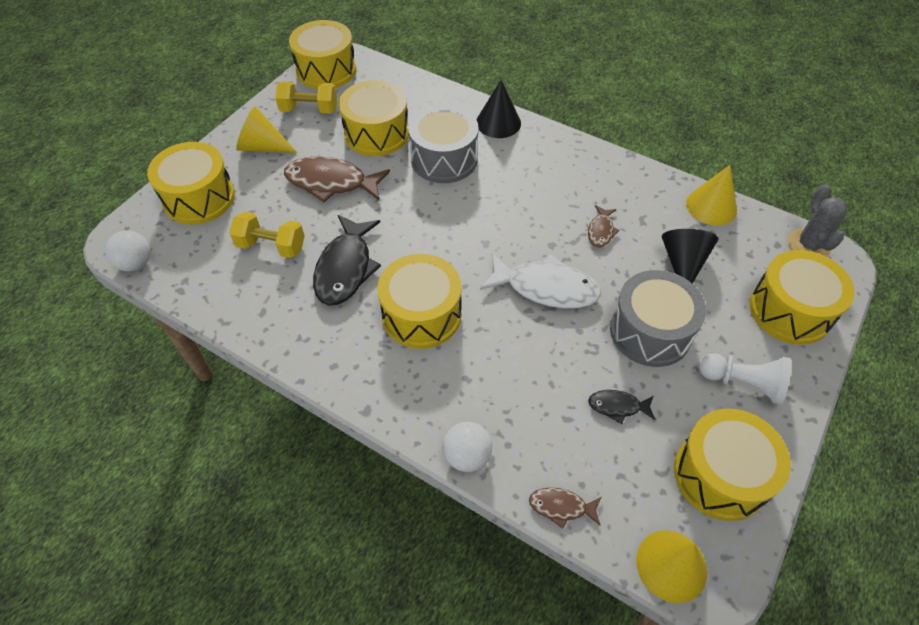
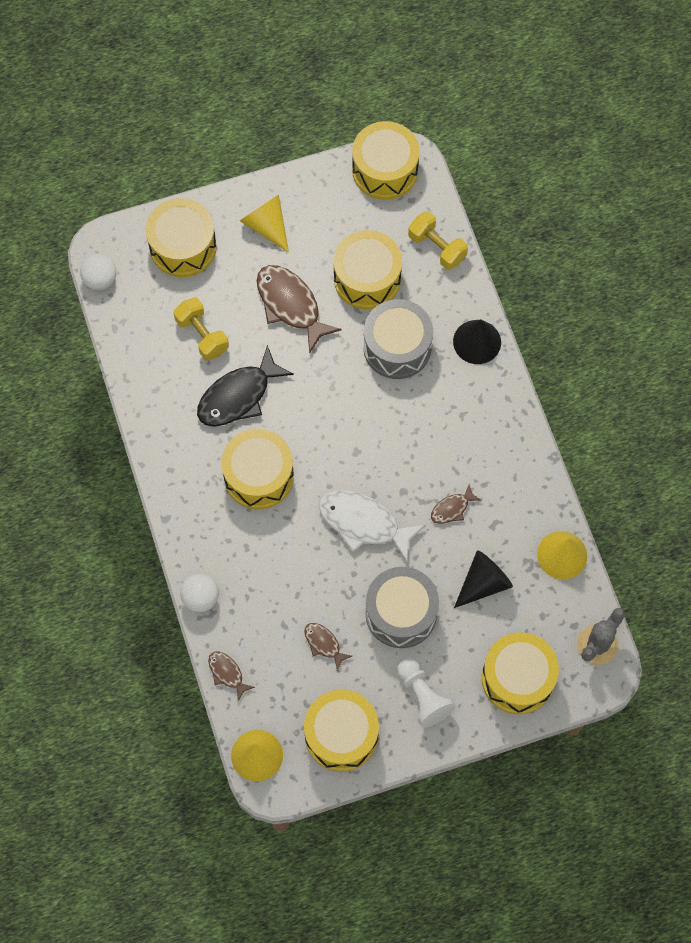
camera: 40 degrees right, 15 degrees up
yellow dumbbell [275,81,337,114] -> yellow dumbbell moved to [408,211,468,270]
white fish [480,253,601,309] -> white fish turned 150 degrees clockwise [319,490,425,562]
black fish [588,390,655,424] -> brown fish [304,623,352,670]

